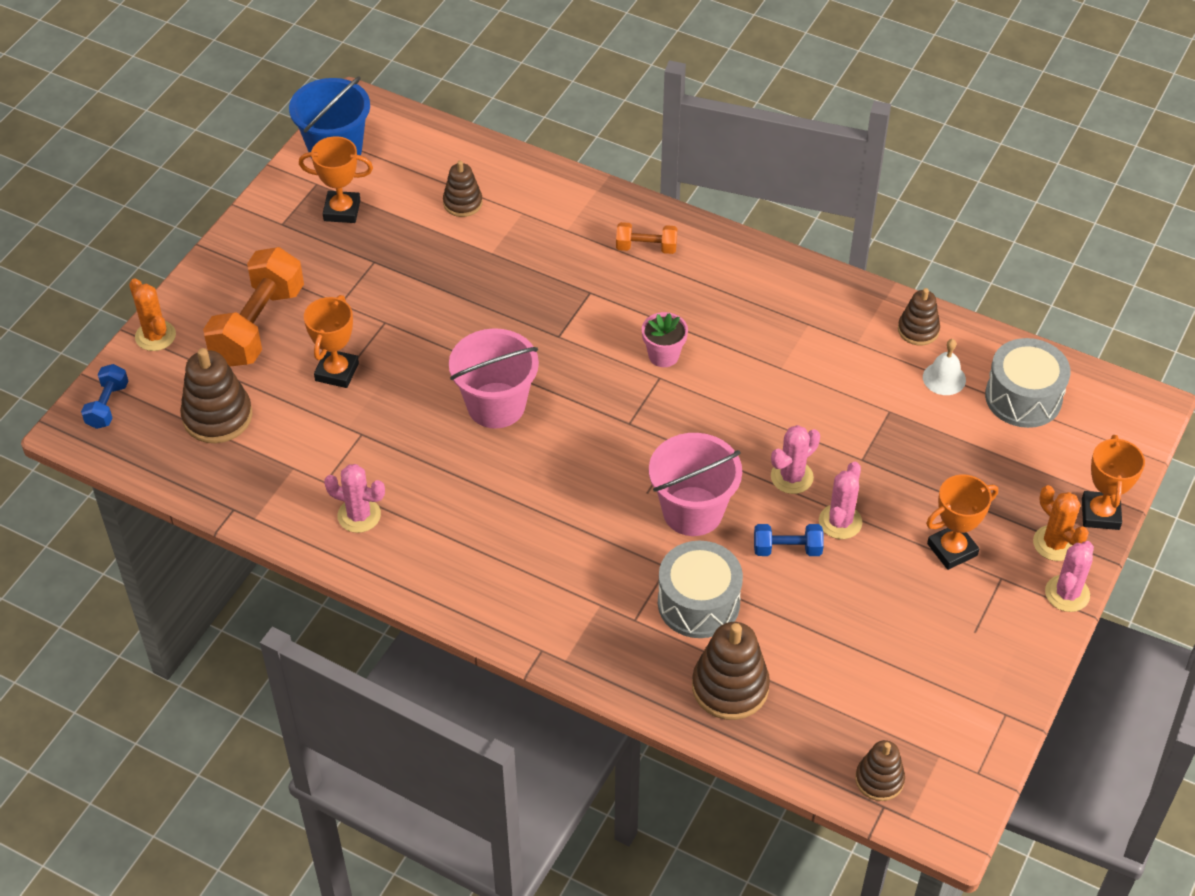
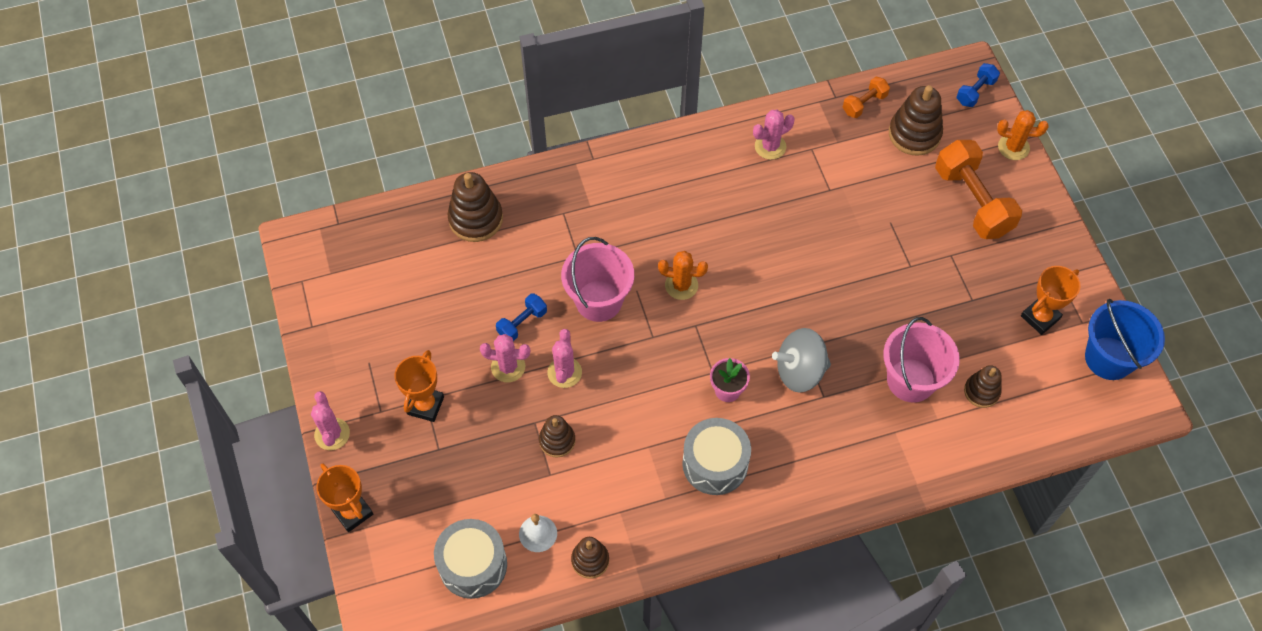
camera: 135 degrees right, 10 degrees up
blue dumbbell [81,364,128,429] -> blue dumbbell turned 75 degrees clockwise [957,63,1000,107]
orange trophy [304,295,359,388] -> none
pink bucket [449,328,539,428] -> pink bucket moved to [883,317,960,403]
orange dumbbell [616,222,678,254] -> orange dumbbell moved to [843,77,890,118]
grey drum [658,541,743,638] -> grey drum moved to [682,418,751,495]
pink cactus [819,462,862,539] -> pink cactus turned 60 degrees counterclockwise [480,334,530,382]
brown stacking toy [855,740,905,801] -> brown stacking toy moved to [539,415,575,458]
orange cactus [1033,485,1089,561] -> orange cactus moved to [658,251,708,300]
none -> grey spinning top [772,328,831,393]

